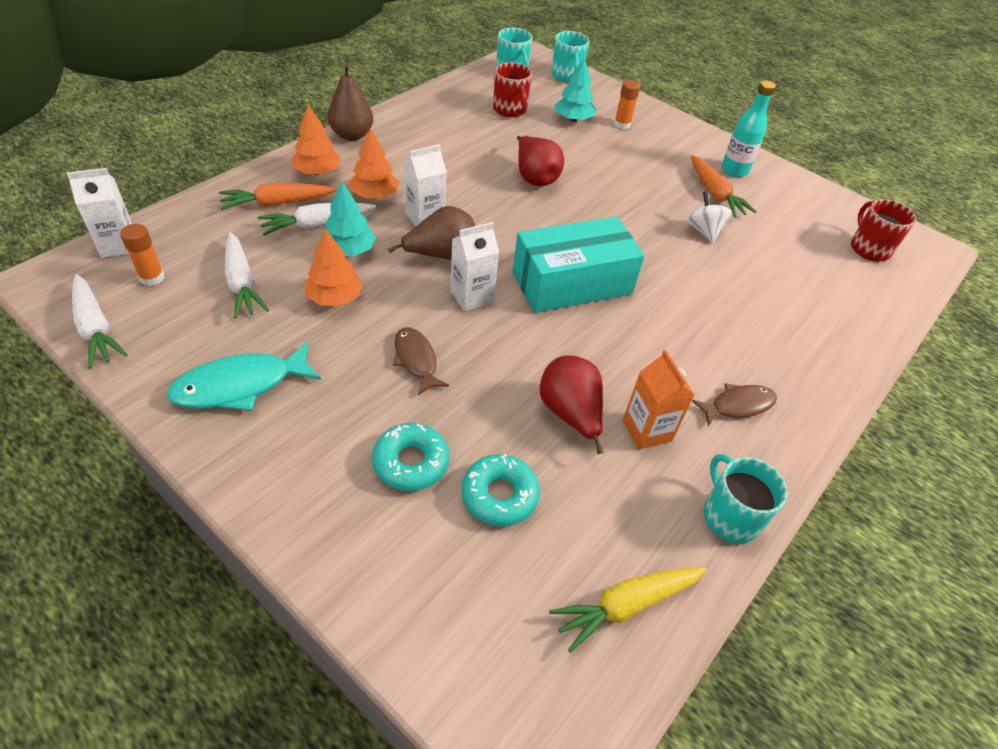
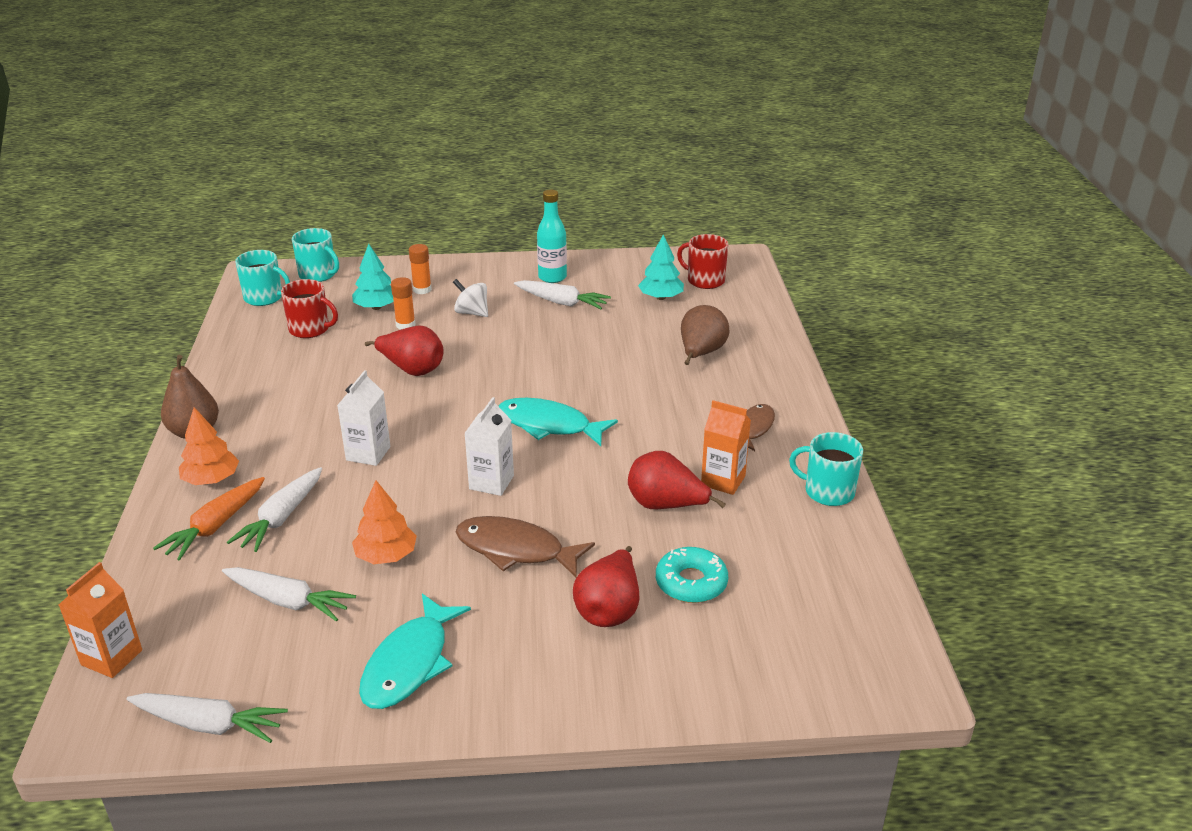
camera: 40 degrees left, 15 degrees down
white carton [67,168,132,258] -> orange carton [59,562,142,678]
orange glue stick [120,224,164,286] -> orange glue stick moved to [391,277,416,329]
turquoise tree [321,182,376,256] -> turquoise tree moved to [638,234,684,300]
orange tree [349,128,399,199] -> none
turquoise donut [372,423,450,491] -> red pear [573,546,639,627]
brown pear [388,206,475,260] -> brown pear moved to [681,305,729,365]
brown fish [393,327,449,395] -> brown fish [456,516,595,578], size x1.55
turquoise box [513,217,645,313] -> turquoise fish [498,398,618,446]
yellow carrot [549,567,707,653] -> none
white spinning top [687,191,732,243] -> white spinning top moved to [453,279,488,317]
orange carrot [691,155,757,217] -> white carrot [514,280,611,309]

